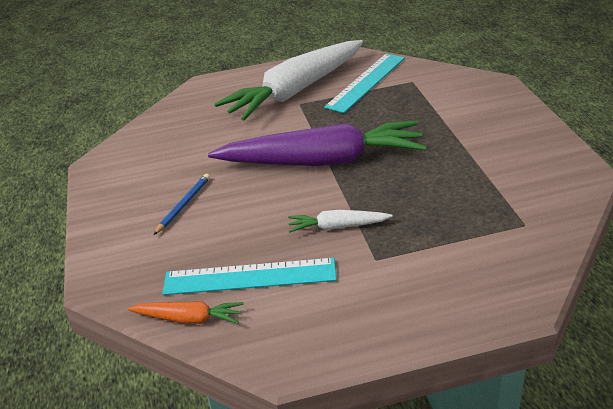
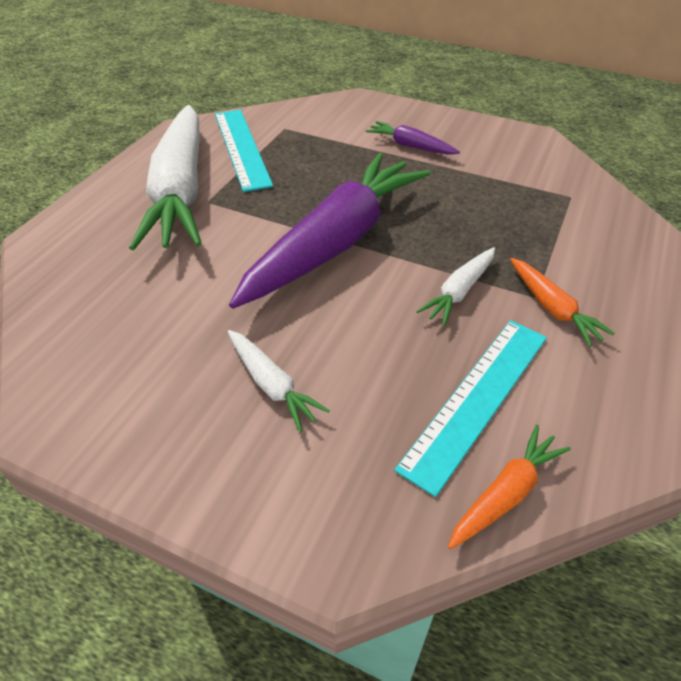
camera: 55 degrees left, 10 degrees up
blue pencil [154,174,210,235] -> white carrot [227,330,330,432]
none -> purple carrot [366,121,460,155]
none -> orange carrot [510,258,615,347]

